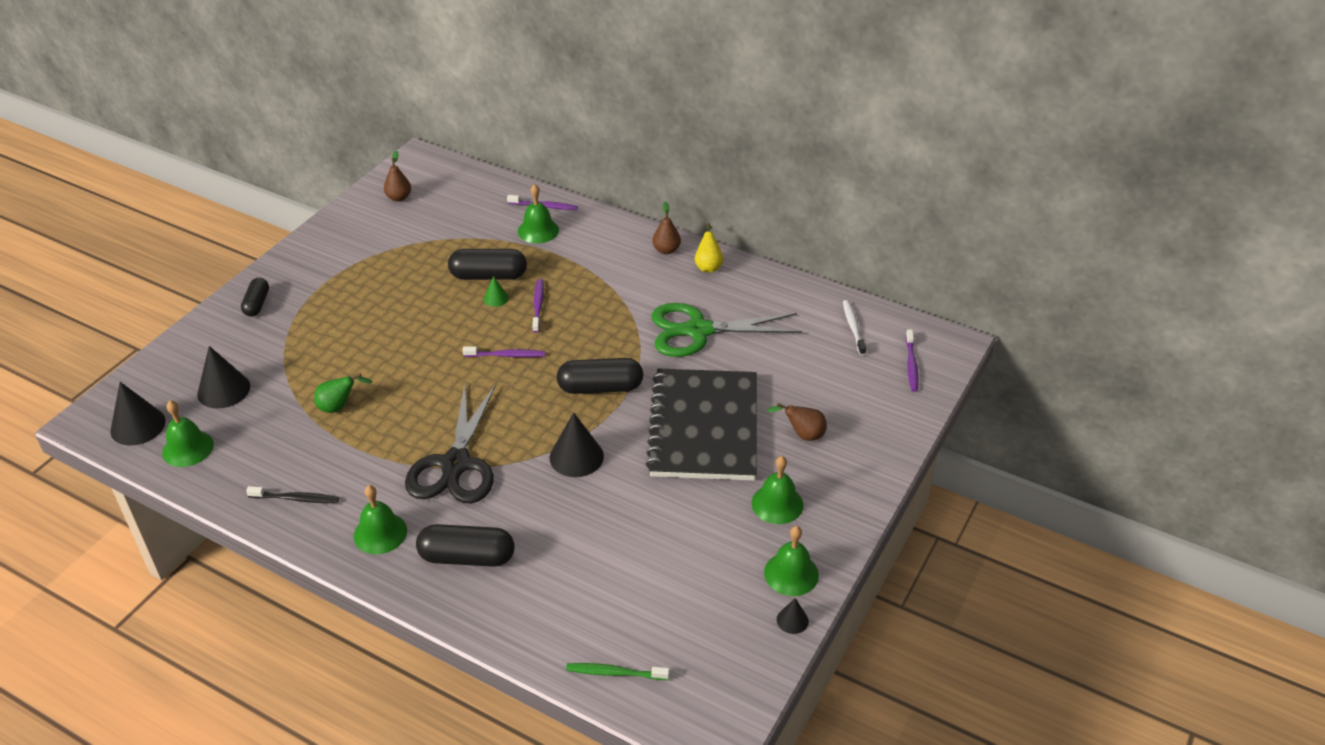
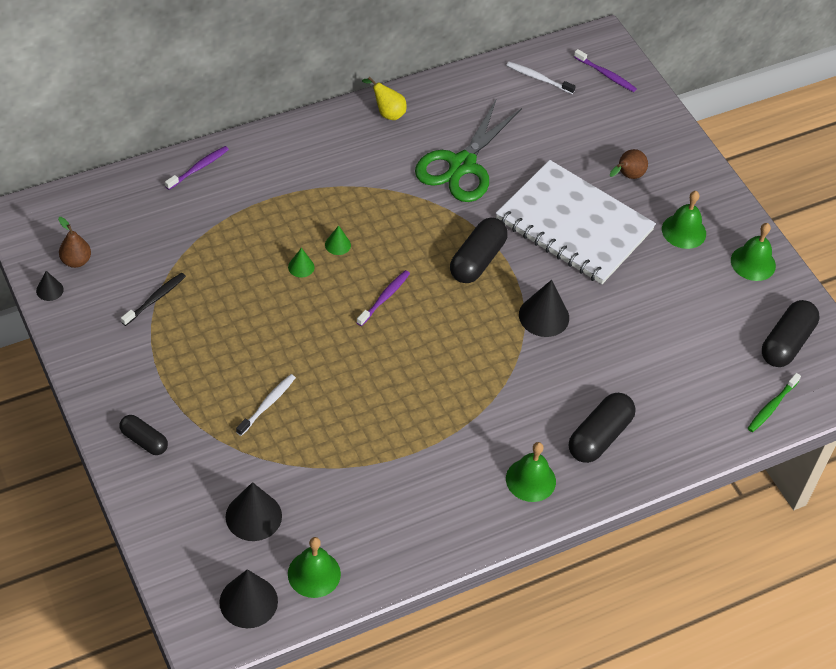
camera: 60 degrees left, 10 degrees up
black toothbrush [246,486,339,503] -> black toothbrush moved to [121,273,186,326]
green pear [314,374,372,413] -> none
black scissors [405,384,496,503] -> none
black capsule [448,249,527,280] -> black capsule moved to [762,300,819,367]
green bell [518,184,559,243] -> none
purple toothbrush [532,279,544,333] -> green cone [325,225,351,255]
black notebook [645,368,757,481] -> white notebook [496,160,656,284]
brown pear [652,202,681,254] -> none
black cone [777,598,809,634] -> black cone moved to [36,271,64,301]
none -> white toothbrush [236,374,296,436]

